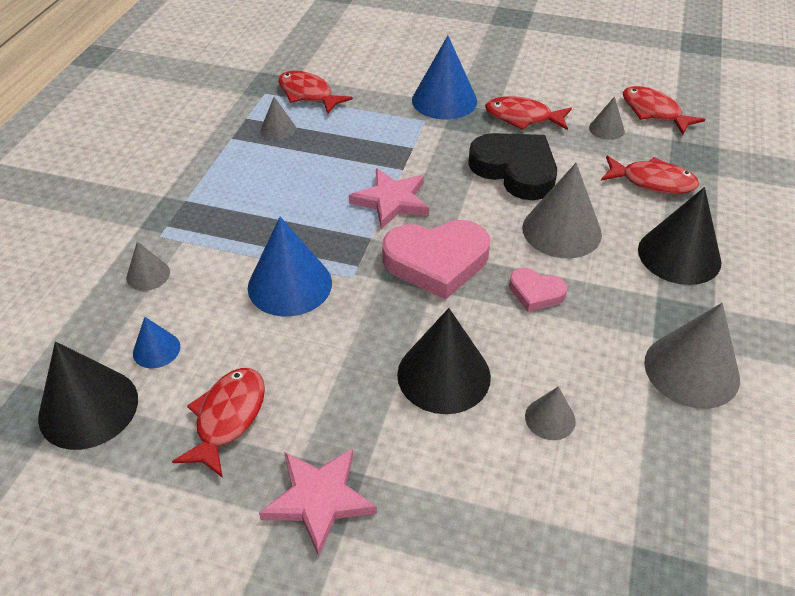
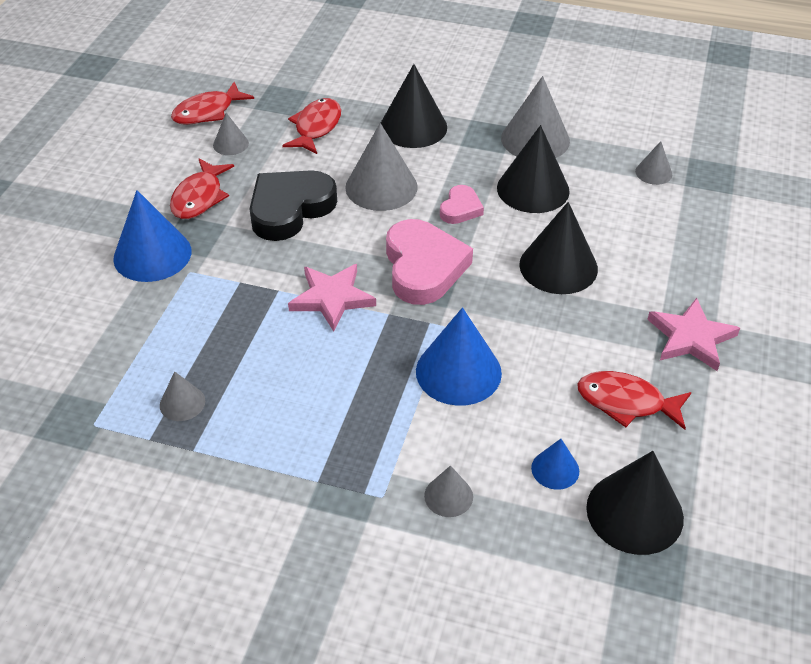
camera: 90 degrees left, 0 degrees up
red fish [278,71,353,114] -> none
grey cone [525,386,576,440] -> grey cone moved to [635,141,672,185]
none -> black cone [497,125,570,213]

